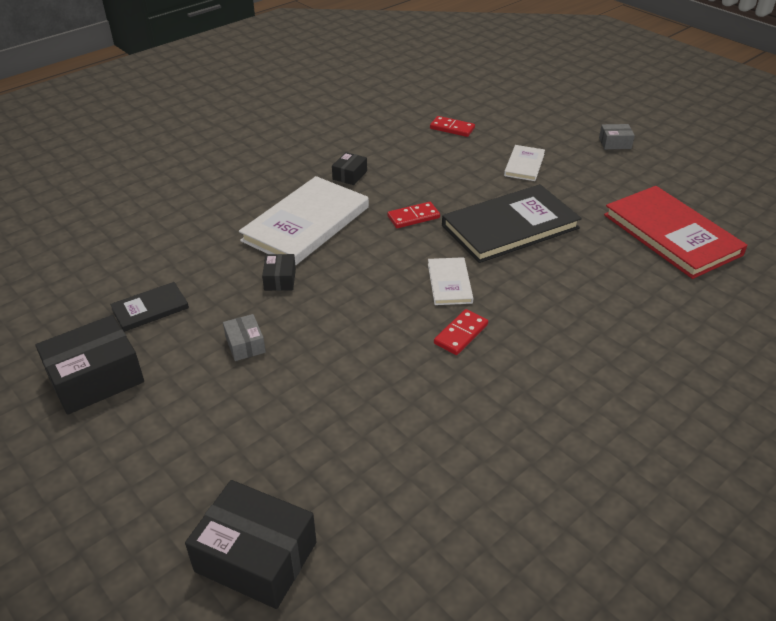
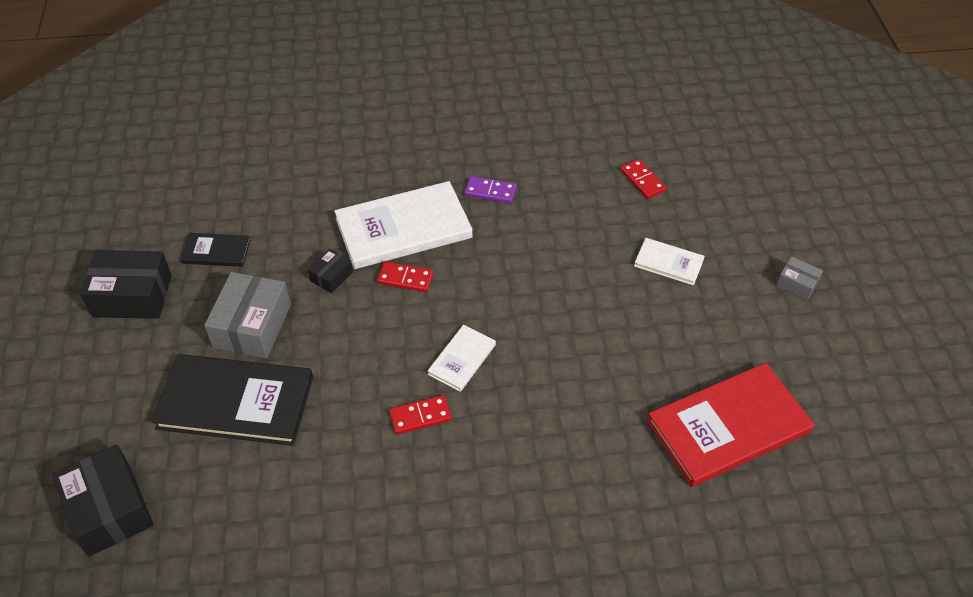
camera: 35 degrees right, 10 degrees up
grey box [223,314,266,361] -> grey box [204,272,291,359], size x1.97
black box [332,152,367,185] -> purple domino [465,176,516,203]
red domino [387,202,440,228] -> red domino moved to [377,262,433,292]
black book [442,184,582,263] -> black book moved to [151,354,313,446]
white book [504,145,545,181] -> white book turned 60 degrees clockwise [634,238,705,285]
red book [604,186,748,279] -> red book turned 60 degrees clockwise [647,363,815,487]

